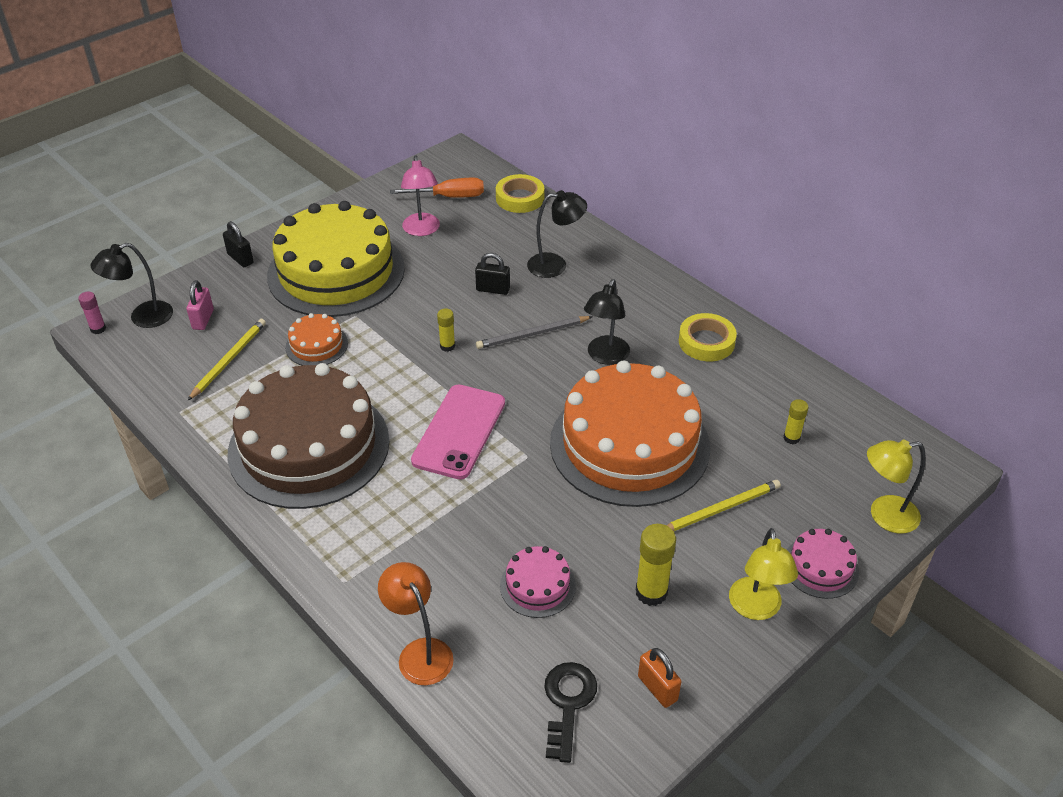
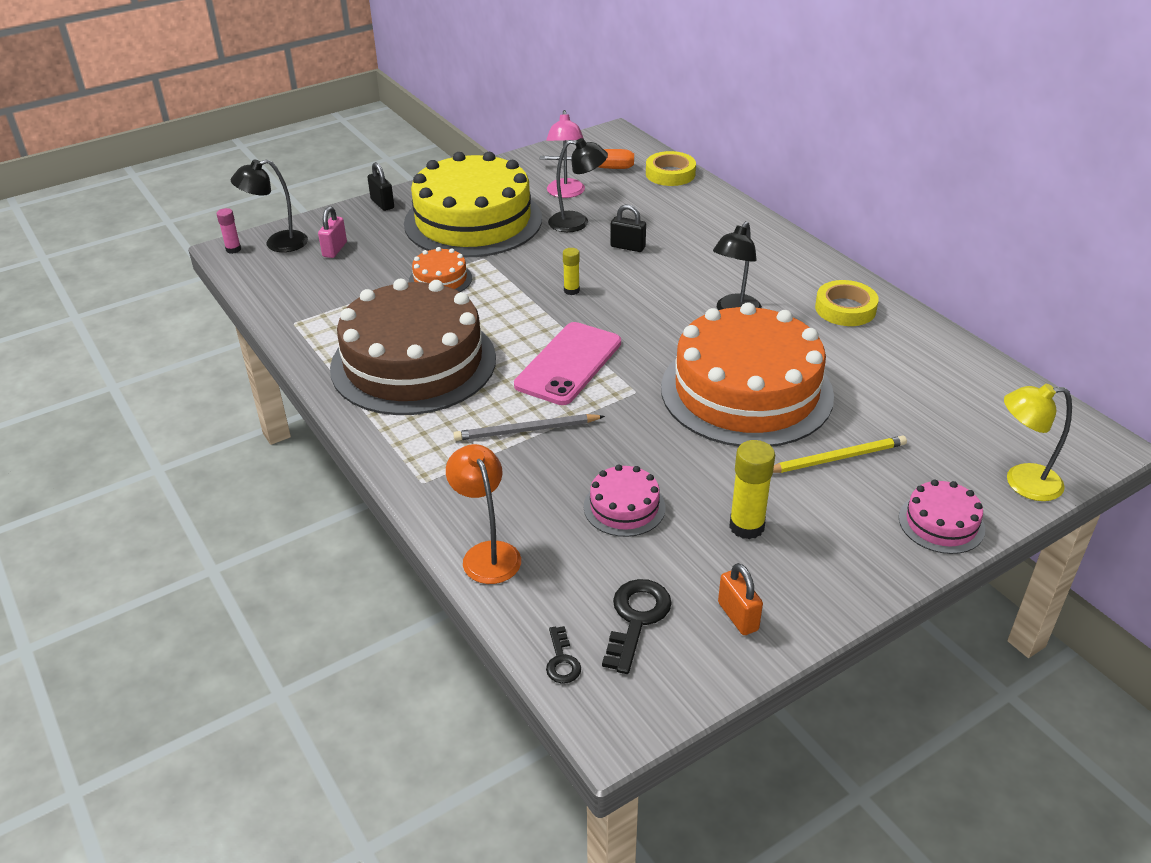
camera: 10 degrees right, 5 degrees down
yellow pencil [188,319,266,400] -> none
grey pencil [476,316,593,349] -> grey pencil moved to [453,414,605,441]
black lamp [527,190,587,278] -> black lamp moved to [548,138,608,232]
yellow lamp [729,528,798,620] -> none
yellow glue stick [783,399,808,444] -> none
none -> black key [546,626,581,684]

